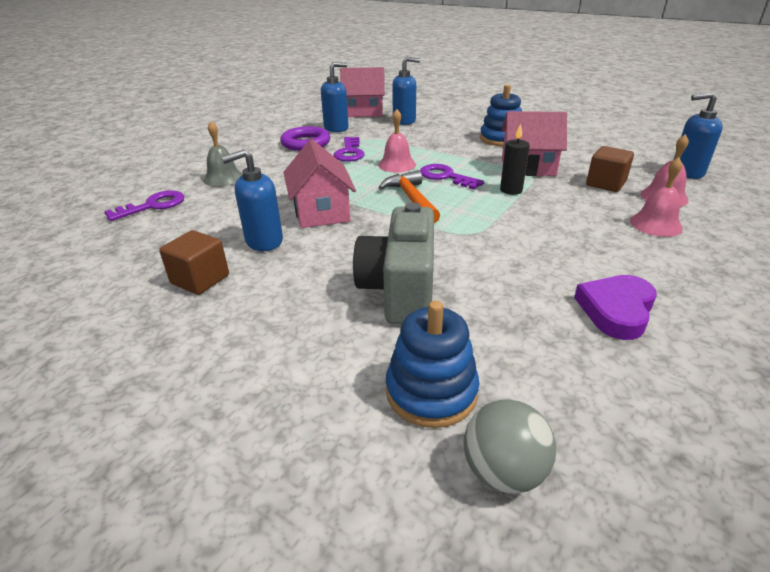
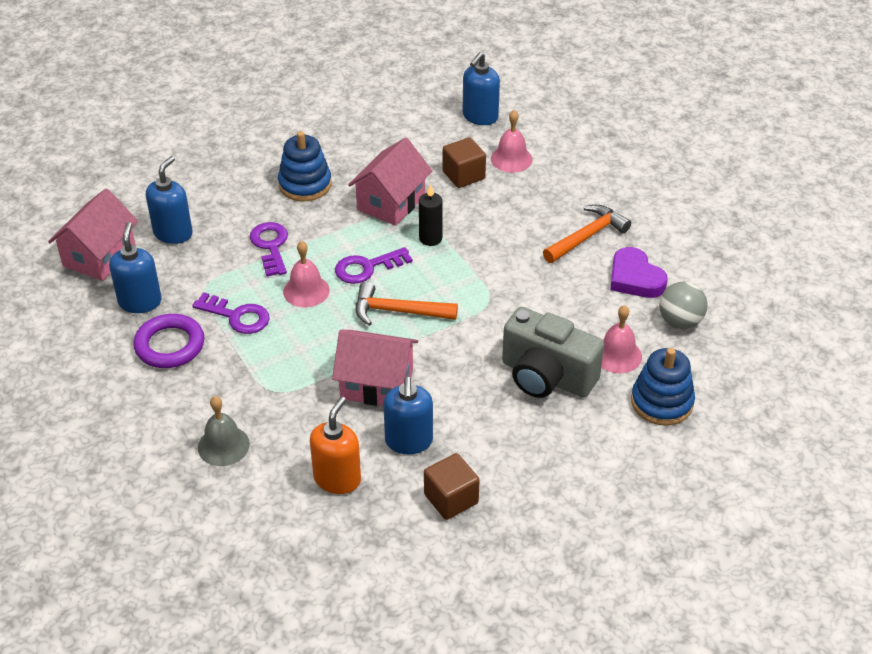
camera: 65 degrees left, 10 degrees up
purple key [104,190,184,221] -> purple key moved to [250,222,288,276]
grey ball [464,399,556,494] -> grey ball moved to [659,281,708,329]
pink bell [630,157,683,237] -> pink bell moved to [601,305,642,373]
none -> orange soap dispenser [310,397,361,494]
none -> orange hammer [543,205,631,263]

